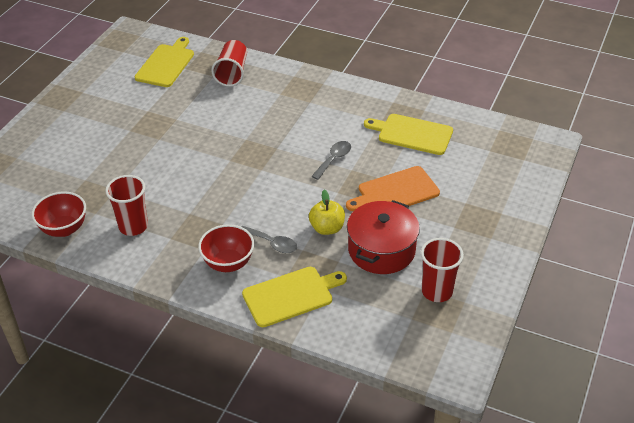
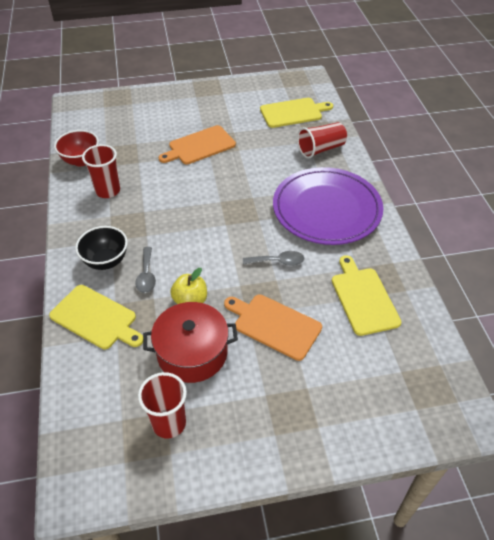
camera: 55 degrees right, 5 degrees up
red bowl [198,224,254,272] -> black bowl [75,226,128,270]
none -> orange cutting board [159,125,236,164]
none -> purple plate [273,167,383,245]

